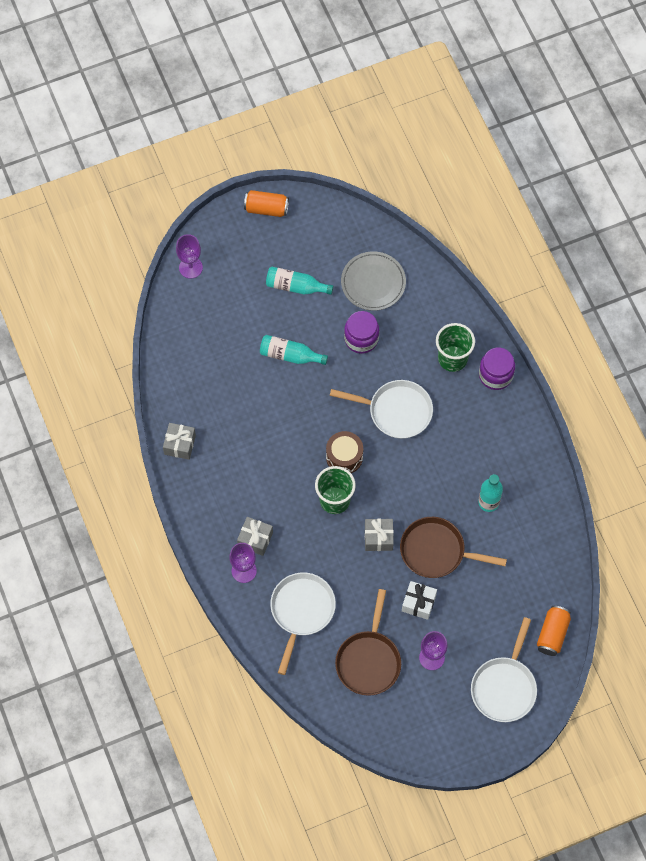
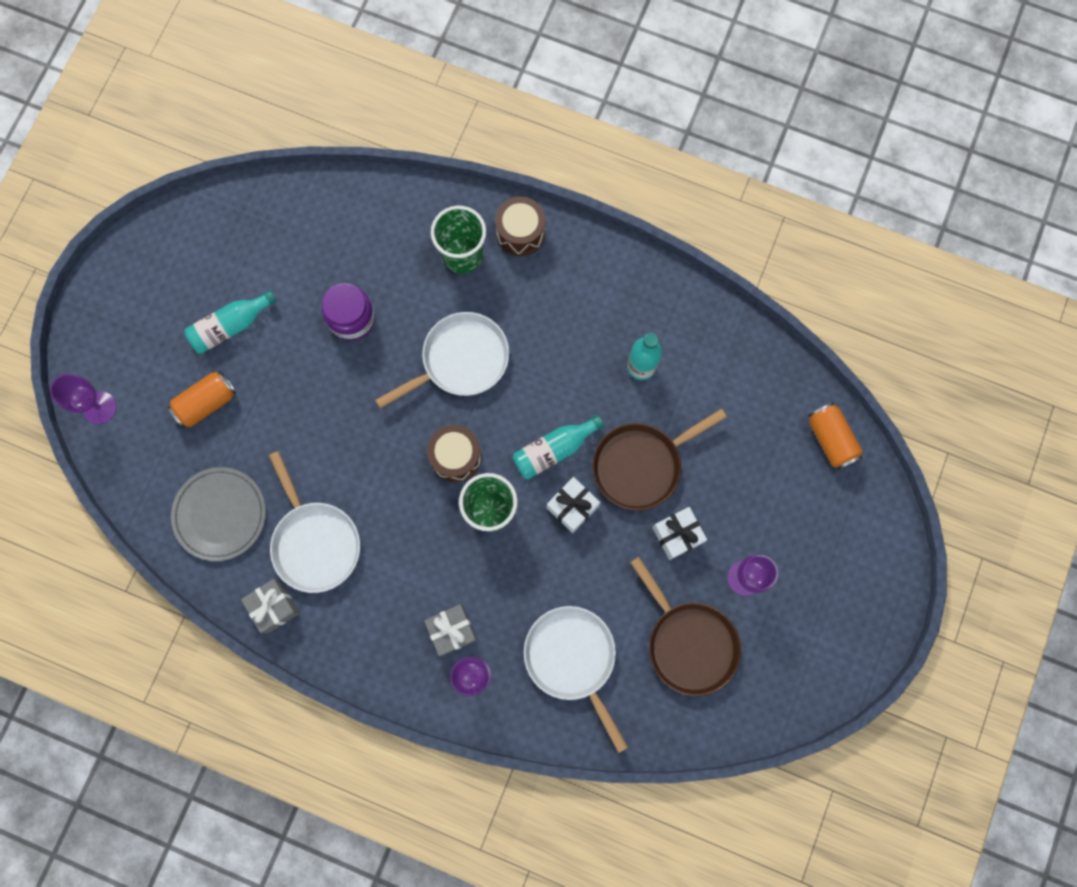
camera: 45 degrees left, 10 degrees up
orange can [244,190,289,217] -> orange can moved to [168,370,236,428]
turquoise bottle [260,335,328,365] -> turquoise bottle moved to [512,415,604,479]
grey plate [341,251,406,311] -> grey plate moved to [171,467,266,561]
grey gift [365,519,394,551] -> white gift [547,477,600,533]
white pan [471,617,537,722] -> white pan moved to [269,451,360,593]
purple jar [479,348,515,390] -> brown drum [495,197,546,256]

